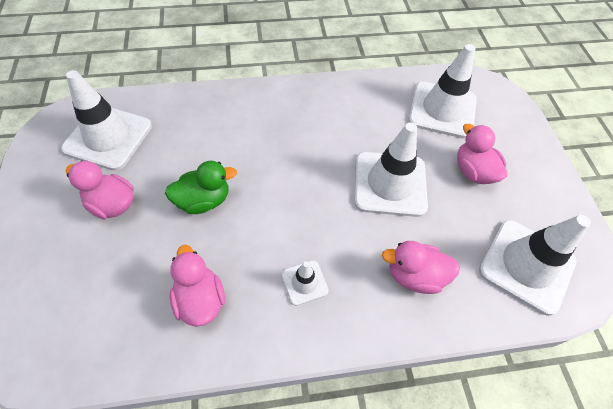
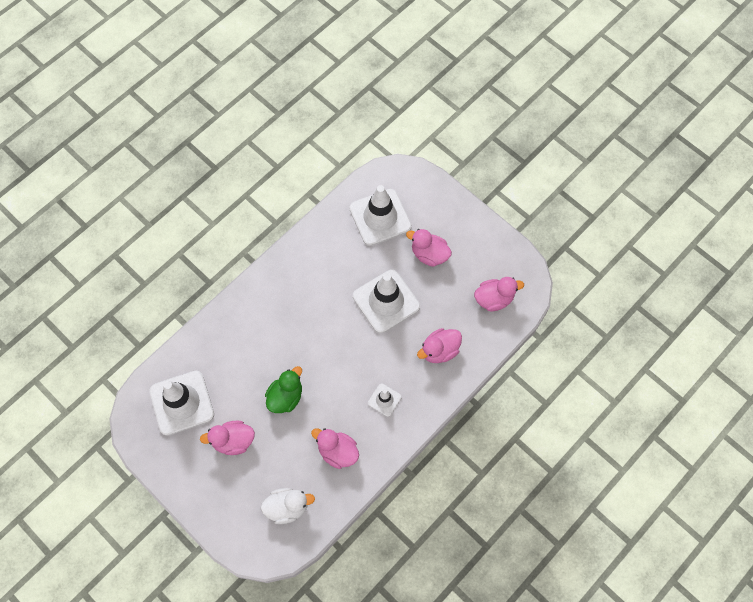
camera: 35 degrees left, 10 degrees up
white traffic cone [479,215,591,316] -> pink duck [474,277,524,311]
none -> white duck [261,488,315,524]

